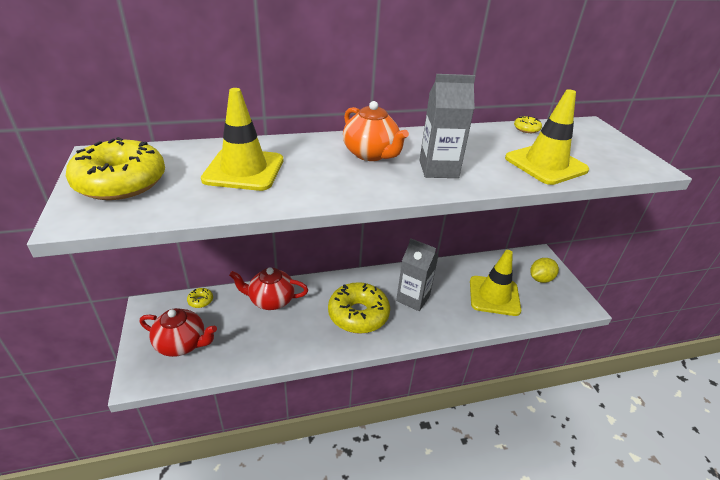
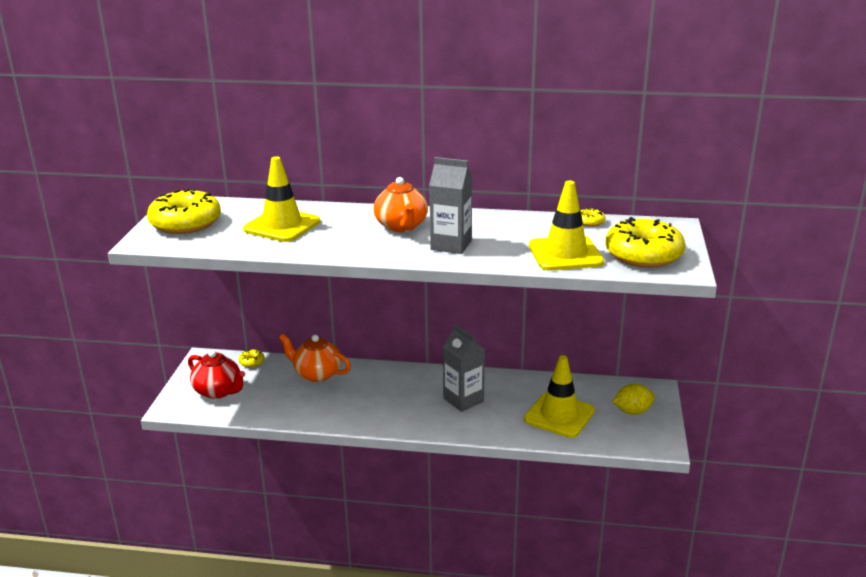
camera: 25 degrees right, 10 degrees down
red teapot [229,267,308,310] -> orange teapot [279,334,351,382]
yellow donut [328,282,390,334] -> yellow donut moved to [605,217,685,268]

